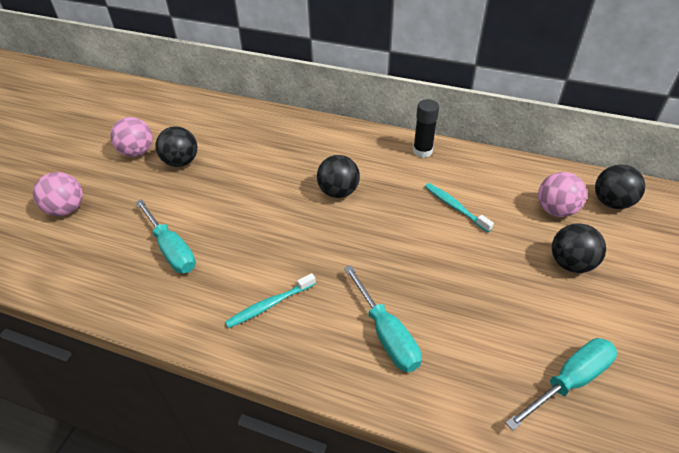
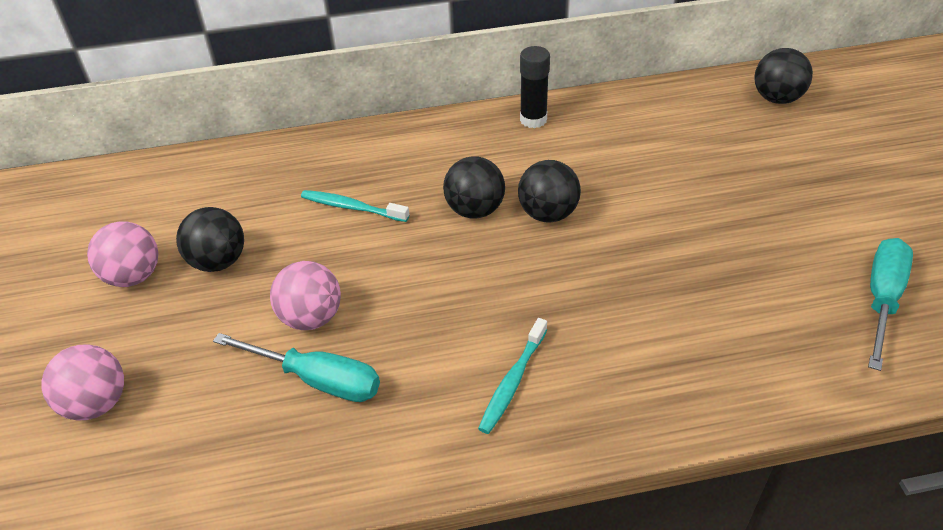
camera: 30 degrees left, 0 degrees up
turquoise screwdriver [344,265,421,372] -> none
turquoise toothbrush [425,183,494,232] -> turquoise toothbrush moved to [301,190,409,222]
pink ball [538,172,587,217] -> pink ball moved to [270,261,341,330]
black ball [552,223,606,273] -> black ball moved to [518,160,581,223]

